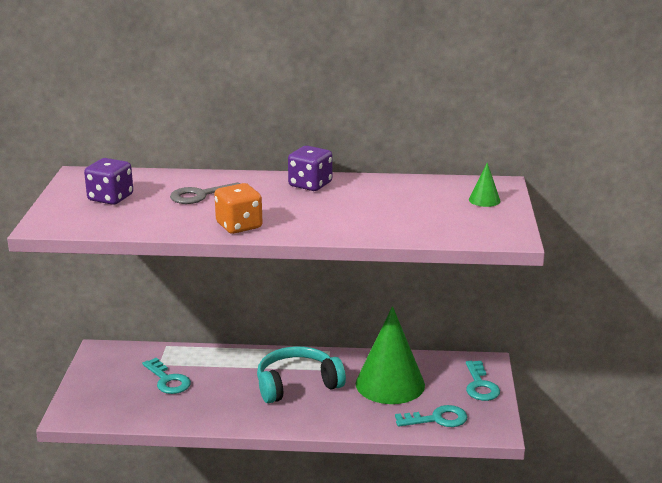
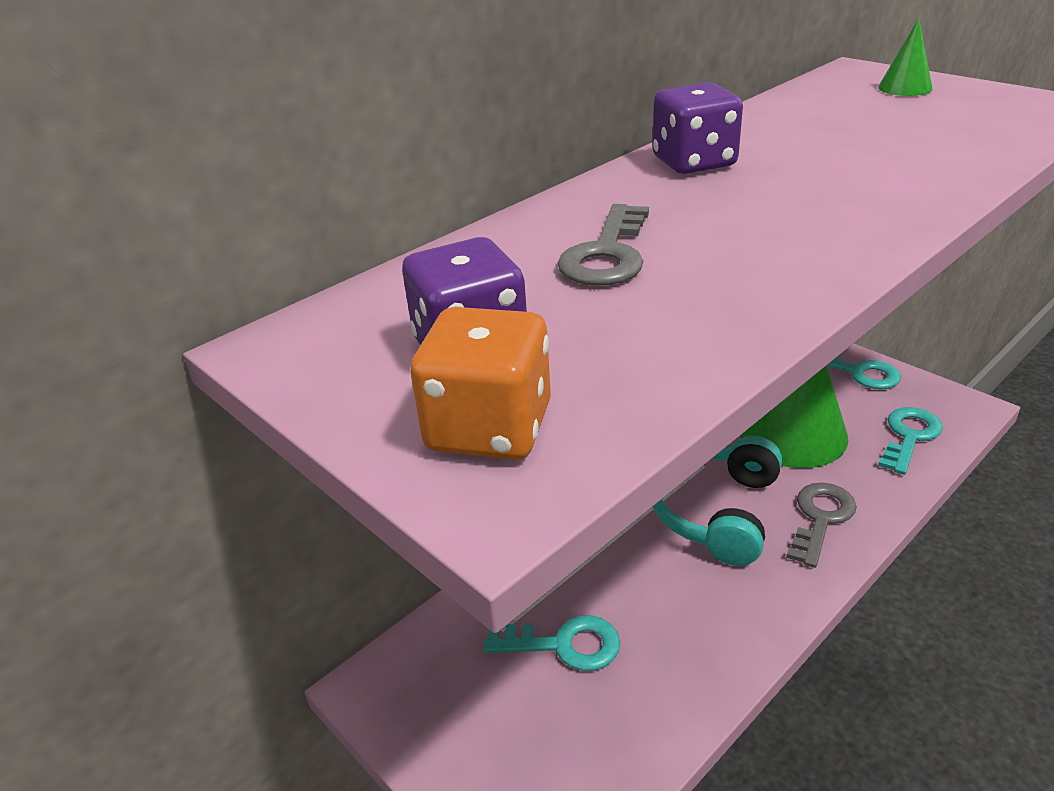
camera: 45 degrees left, 10 degrees up
orange dice [214,183,263,234] -> orange dice moved to [410,307,551,460]
none -> grey key [786,482,857,568]

